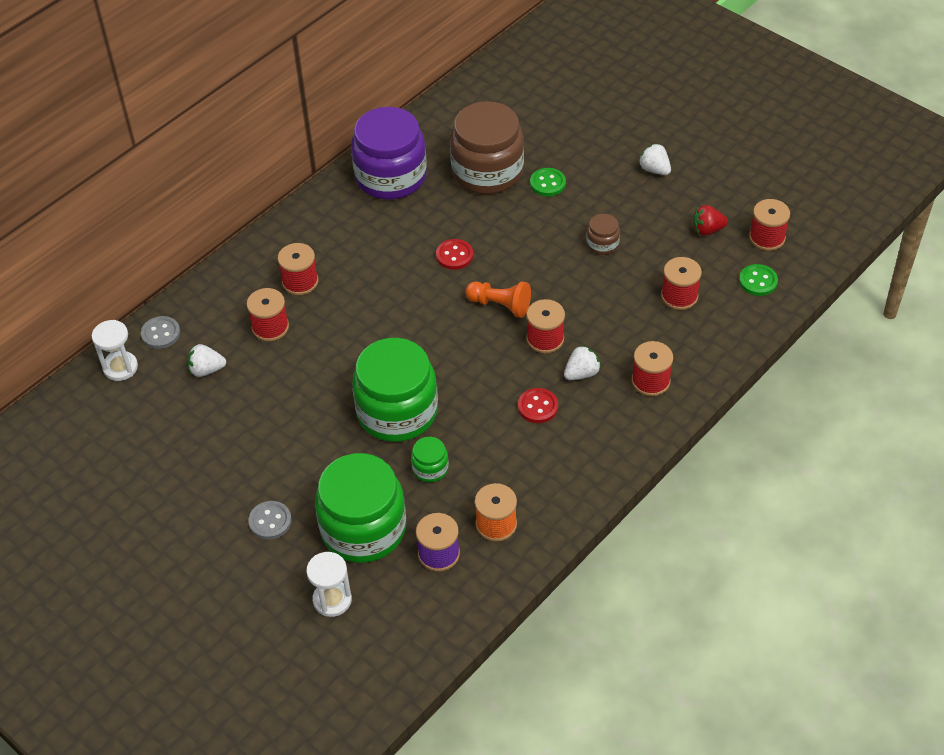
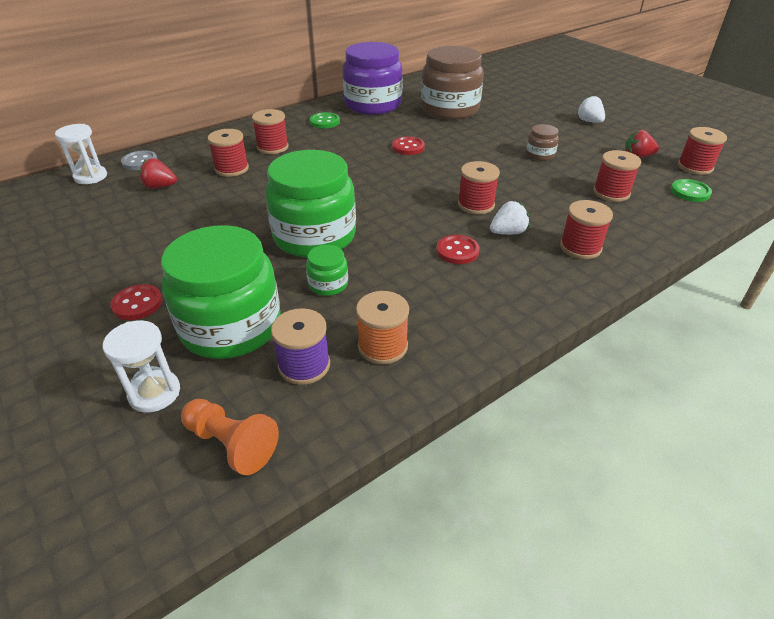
camera: 10 degrees right, 10 degrees down
white strawberry [187,344,226,377] -> red strawberry [139,158,177,189]
grey button [248,501,292,540] -> red button [110,284,162,320]
orange pawn [465,281,531,318] -> orange pawn moved to [181,399,279,475]
green button [530,168,566,196] -> green button moved to [310,112,340,129]

